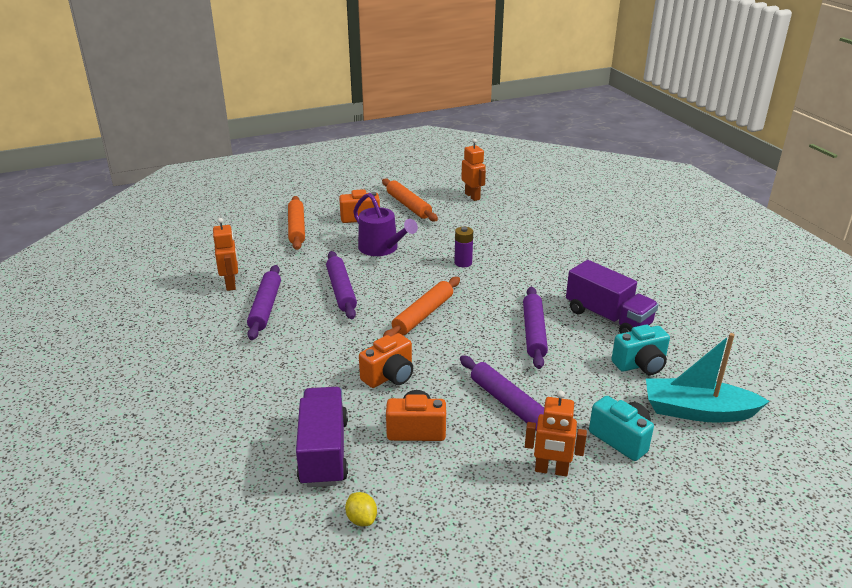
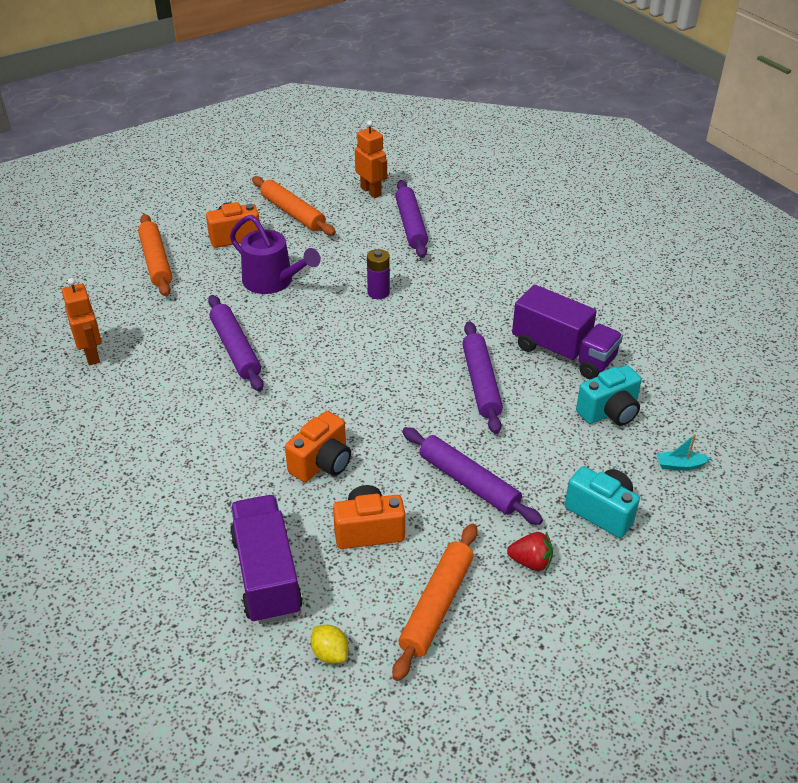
camera: 10 degrees left, 10 degrees up
purple rolling pin [247,265,281,340] -> purple rolling pin moved to [395,180,428,258]
orange rolling pin [383,277,460,337] -> orange rolling pin moved to [392,523,478,681]
orange robot [525,390,587,476] -> red strawberry [507,532,553,571]
turquoise boat [646,333,770,423] -> turquoise boat [656,434,711,471], size x0.40

